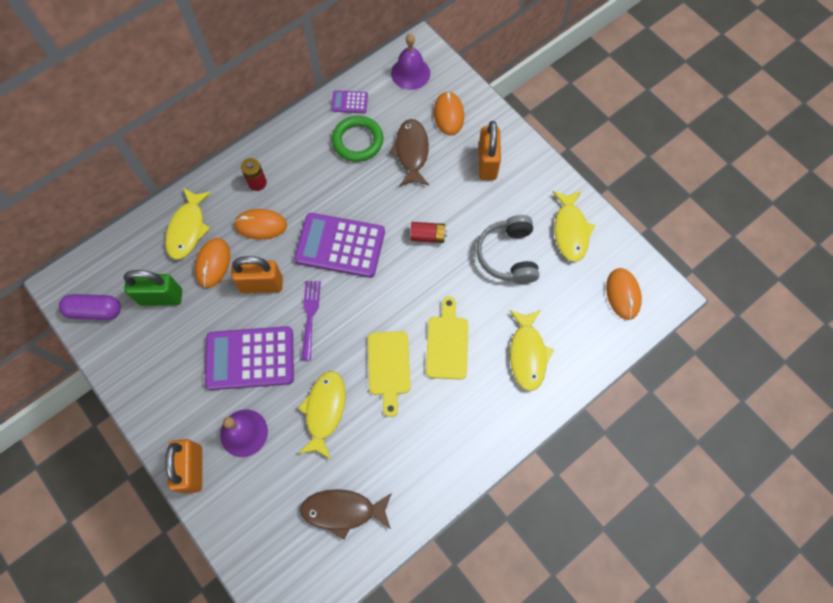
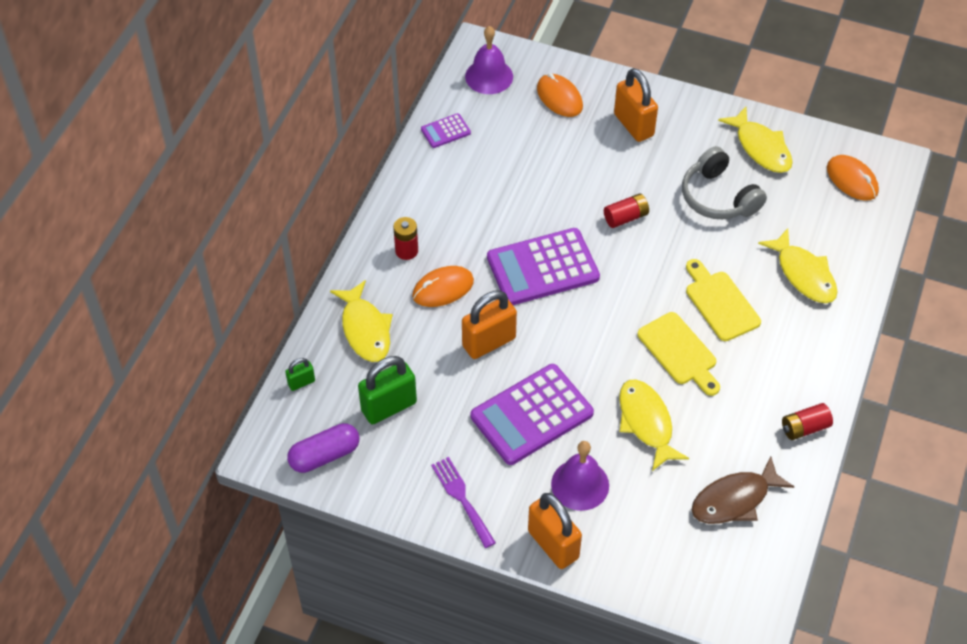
camera: 30 degrees left, 15 degrees down
orange mouse [195,238,230,288] -> none
purple fork [301,281,321,360] -> purple fork moved to [431,457,496,548]
green ring [332,116,383,162] -> none
brown fish [389,119,429,187] -> none
none -> green padlock [285,358,315,391]
none -> red battery [782,403,833,440]

